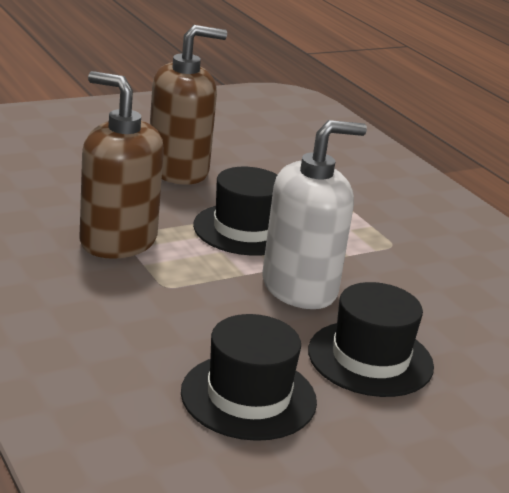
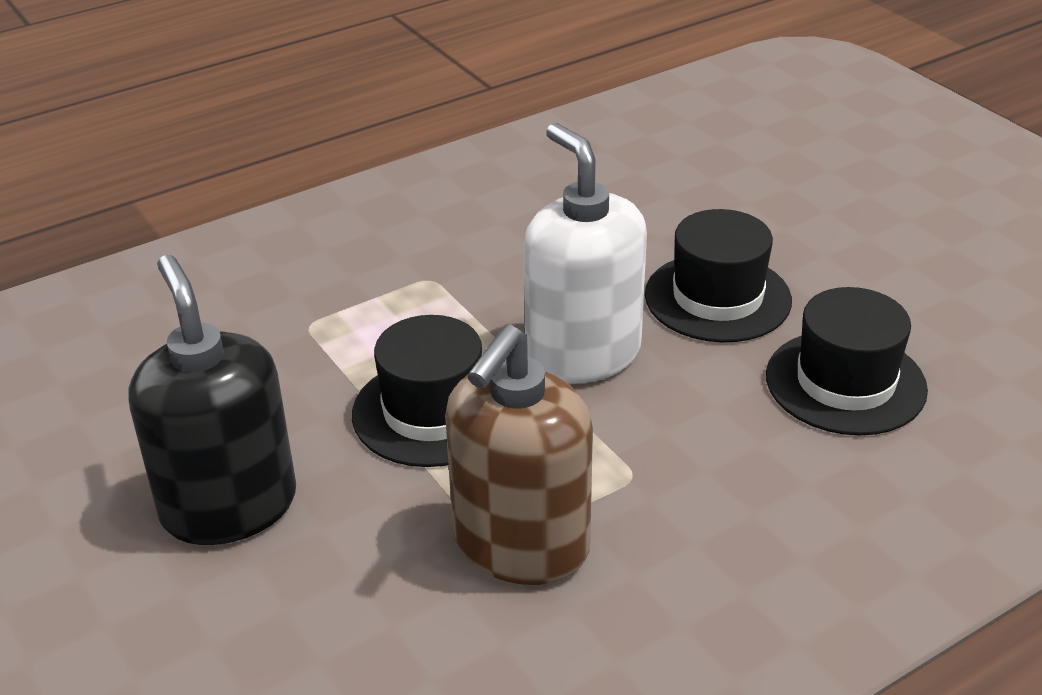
camera: 90 degrees left, 10 degrees up
brown soap dispenser [150,25,227,185] -> black soap dispenser [128,255,296,545]

